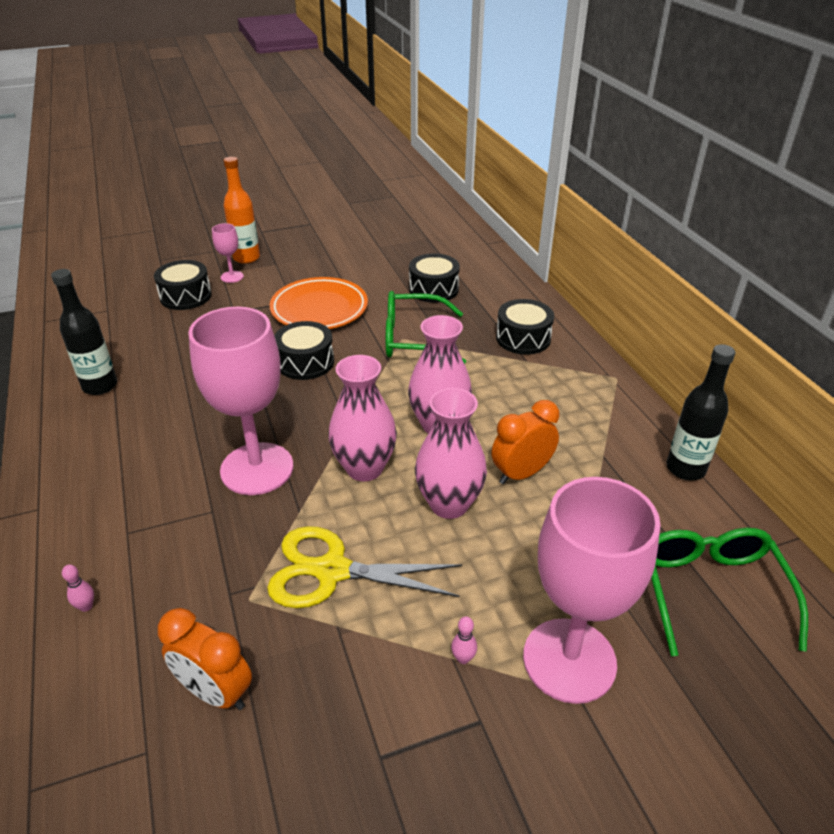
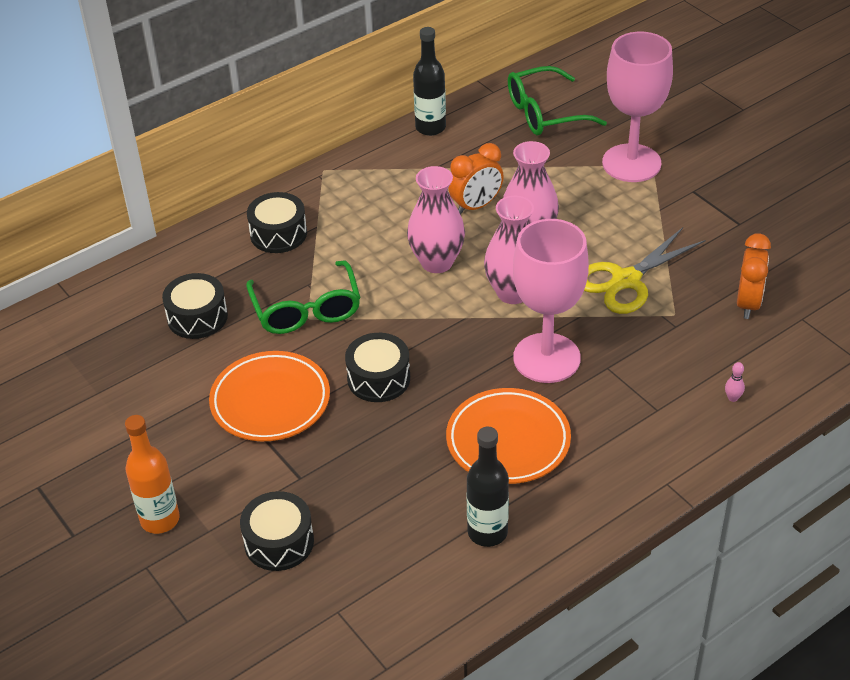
camera: 105 degrees left, 5 degrees up
pink goblet [212,223,244,283] -> none
yellow scissors [267,526,462,608] -> yellow scissors turned 60 degrees clockwise [584,227,705,314]
pink bowling pin [451,616,477,664] -> none
orange clock [492,400,560,484] -> orange clock turned 75 degrees counterclockwise [448,143,504,215]
none -> orange plate [446,388,571,484]

